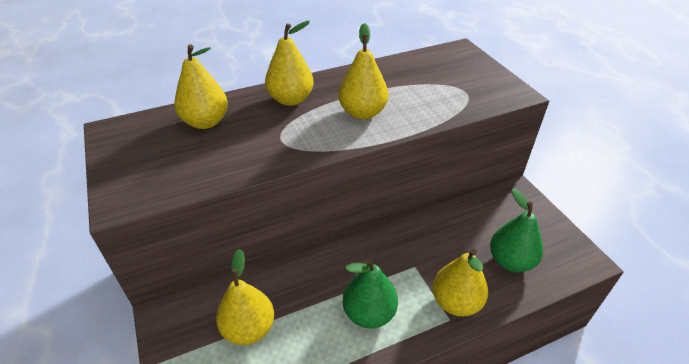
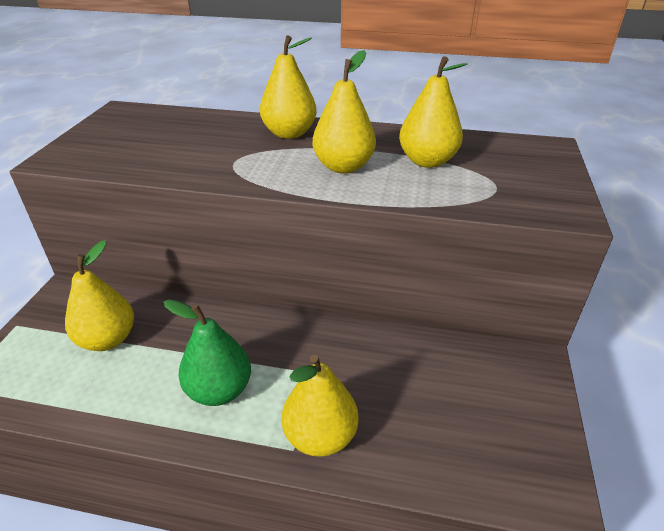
camera: 35 degrees right, 5 degrees down
yellow pear [174,44,228,129] -> yellow pear moved to [399,56,467,168]
green pear [490,188,543,272] -> none

